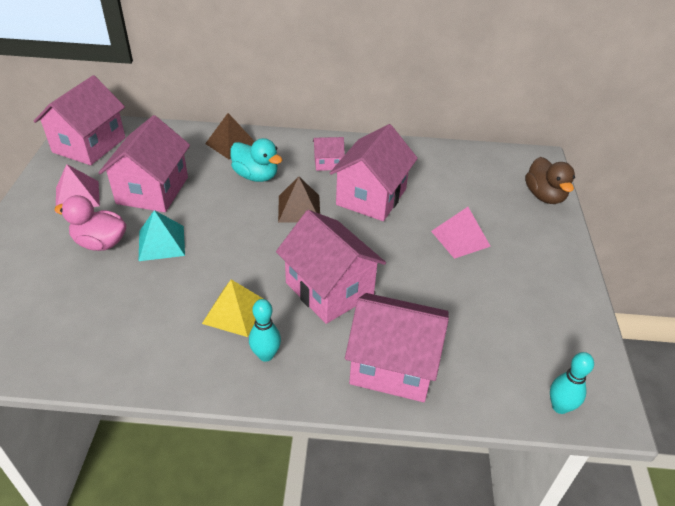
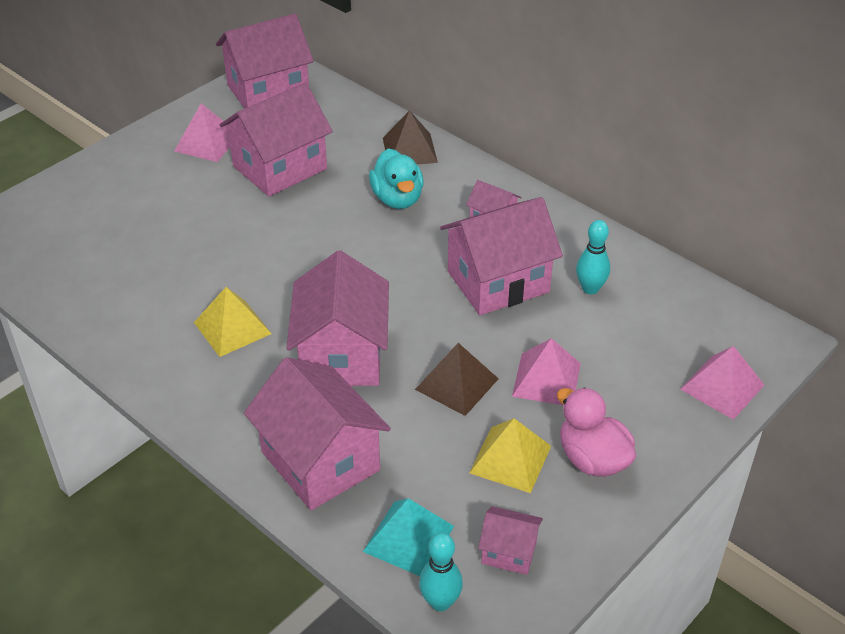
camera: 40 degrees right, 0 degrees up
pink duck [54,195,126,251] -> pink duck moved to [557,387,636,477]
turquoise pyramid [139,210,185,261] -> turquoise pyramid moved to [363,498,454,576]
turquoise bowling pin [249,299,281,362] -> turquoise bowling pin moved to [576,220,610,294]
brown pyramid [278,176,320,223] -> brown pyramid moved to [415,343,499,416]
brown duck [525,157,575,204] -> pink pyramid [680,346,764,420]
none -> yellow pyramid [469,418,551,493]
none -> pink house [478,506,543,575]

